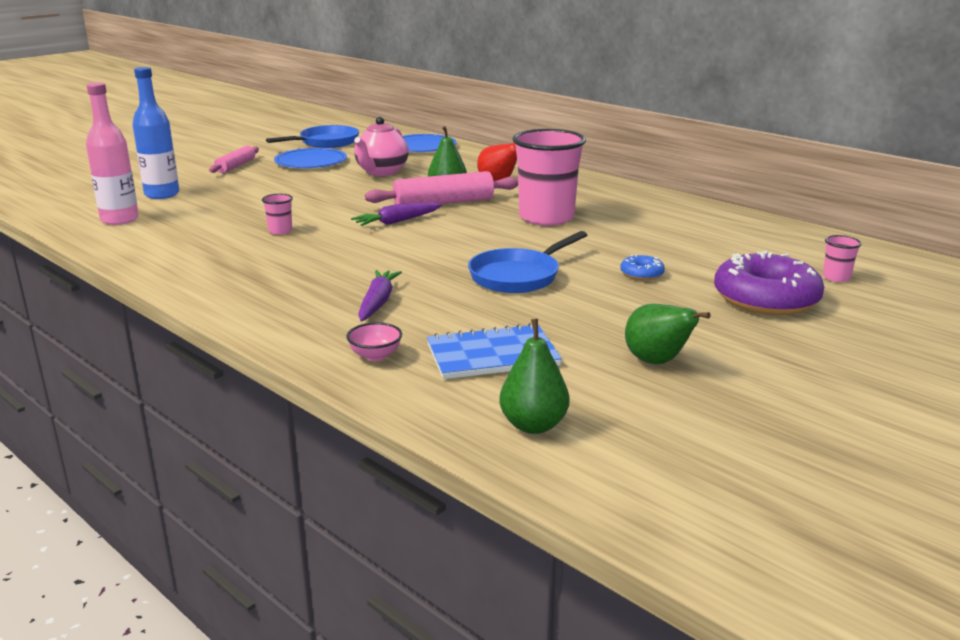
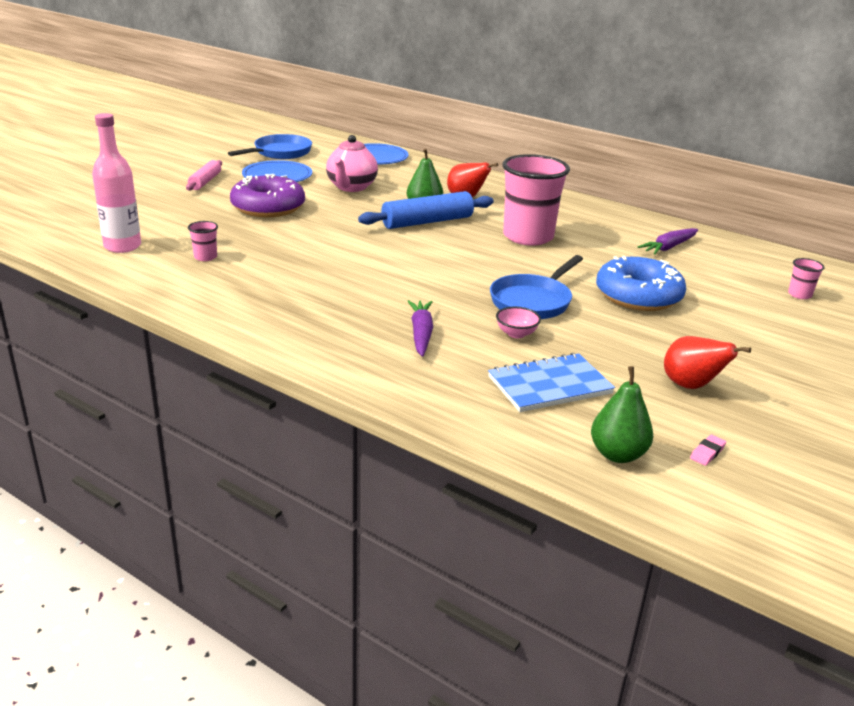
camera: 10 degrees left, 5 degrees up
blue bottle [132,67,179,199] -> none
pink cup [262,194,293,235] -> pink cup moved to [188,221,218,261]
pink bowl [346,322,402,361] -> pink bowl moved to [496,307,541,338]
purple carrot [351,203,442,226] -> purple carrot moved to [638,228,698,255]
pink rolling pin [365,171,518,204] -> blue rolling pin [358,191,494,229]
blue donut [620,255,665,280] -> blue donut [596,256,686,311], size x2.25
green pear [625,304,711,364] -> red pear [664,336,751,389]
purple donut [714,251,824,315] -> purple donut moved to [230,174,305,217]
none -> pink eraser [690,435,726,466]

